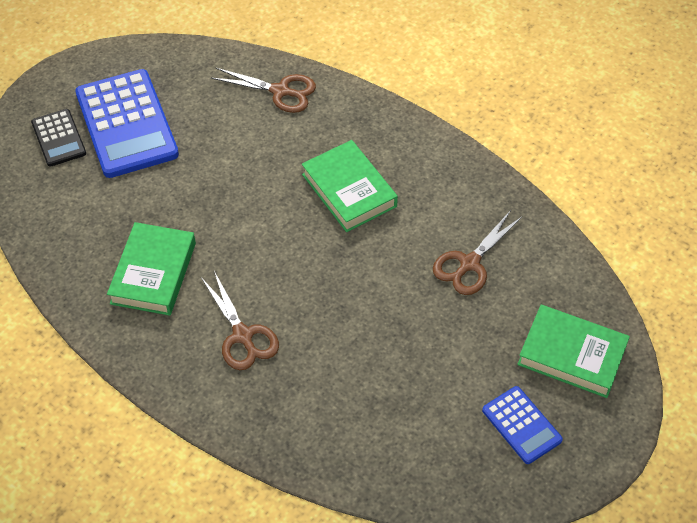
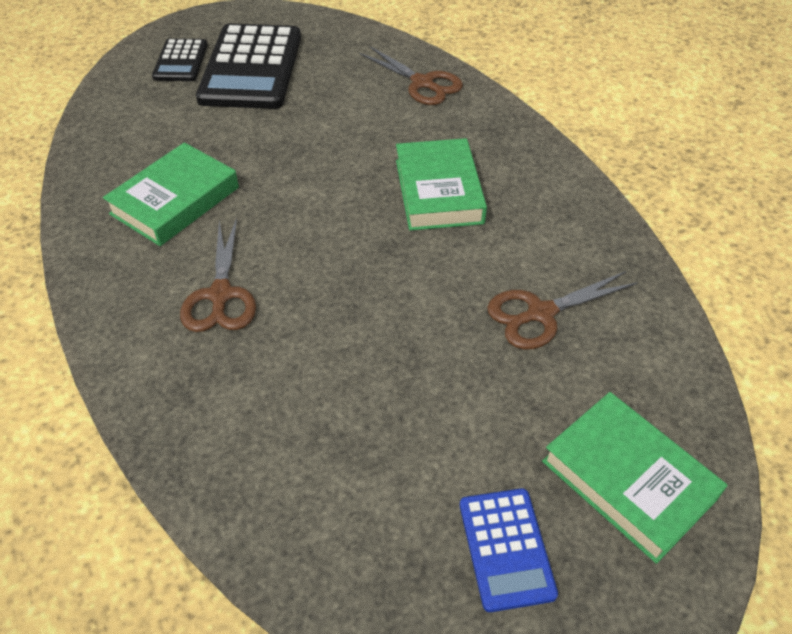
camera: 25 degrees right, 5 degrees down
blue calculator [75,69,179,178] -> black calculator [196,23,301,109]

